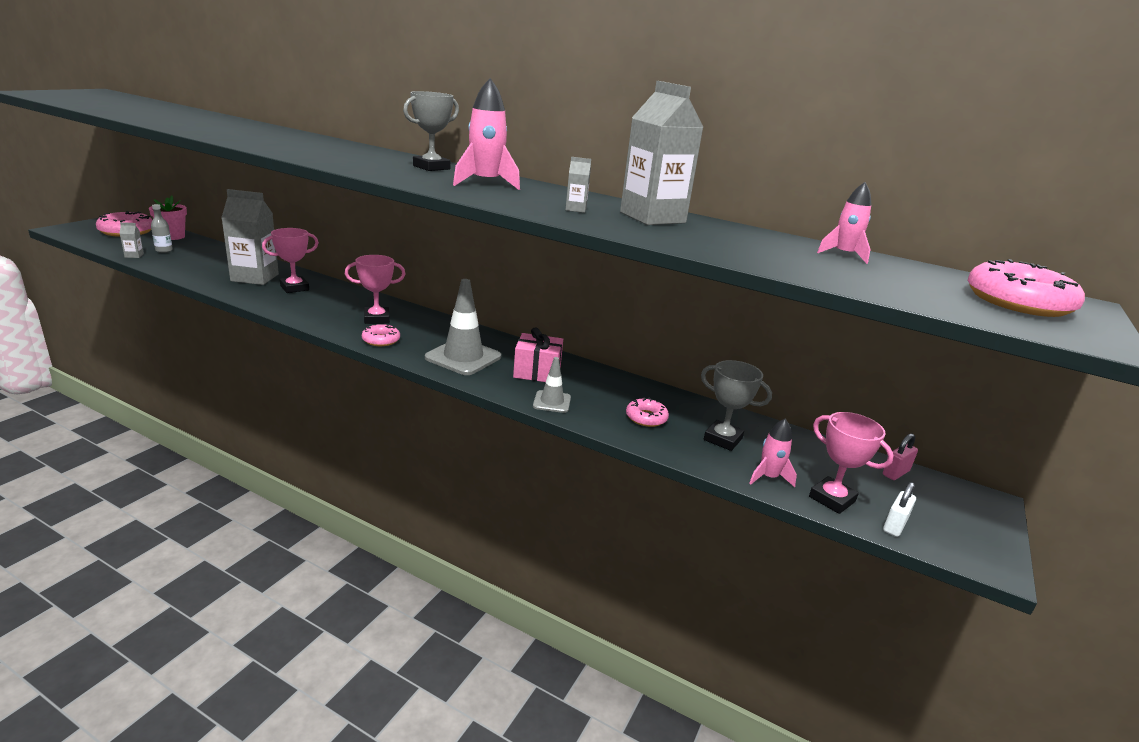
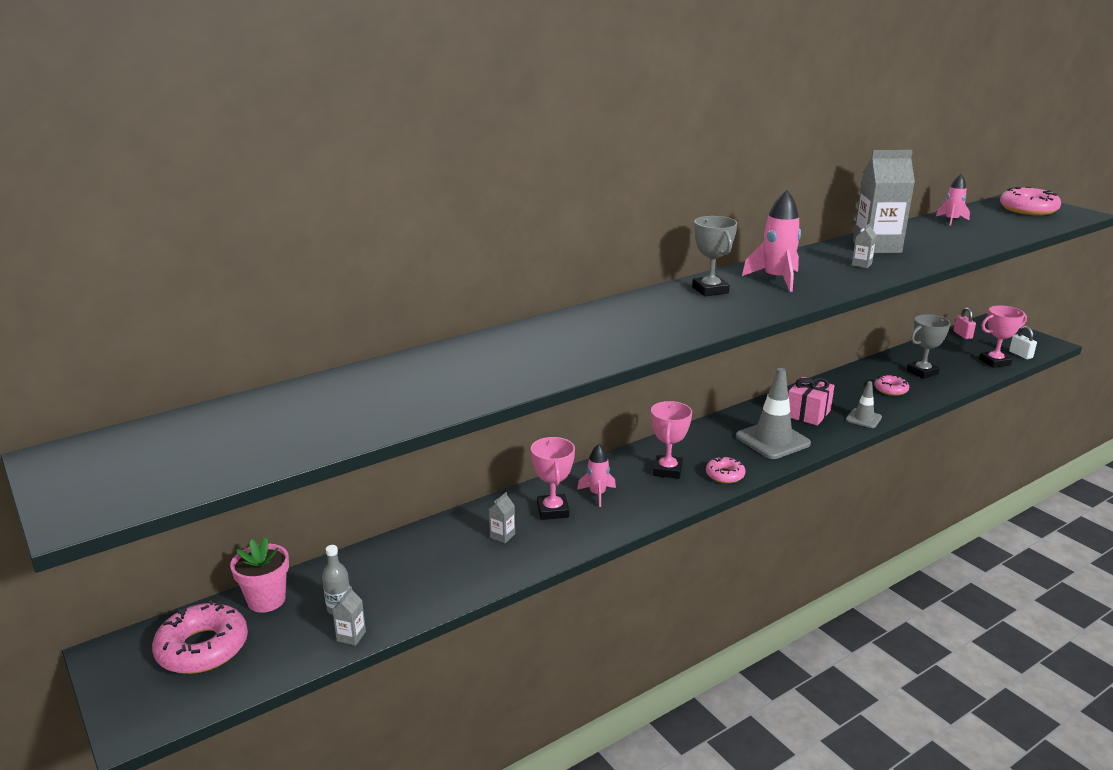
camera: 60 degrees left, 0 degrees up
grey carton [221,189,279,285] -> grey carton [489,492,515,543], size x0.40
pink rocket [749,418,797,487] -> pink rocket moved to [577,444,616,507]

